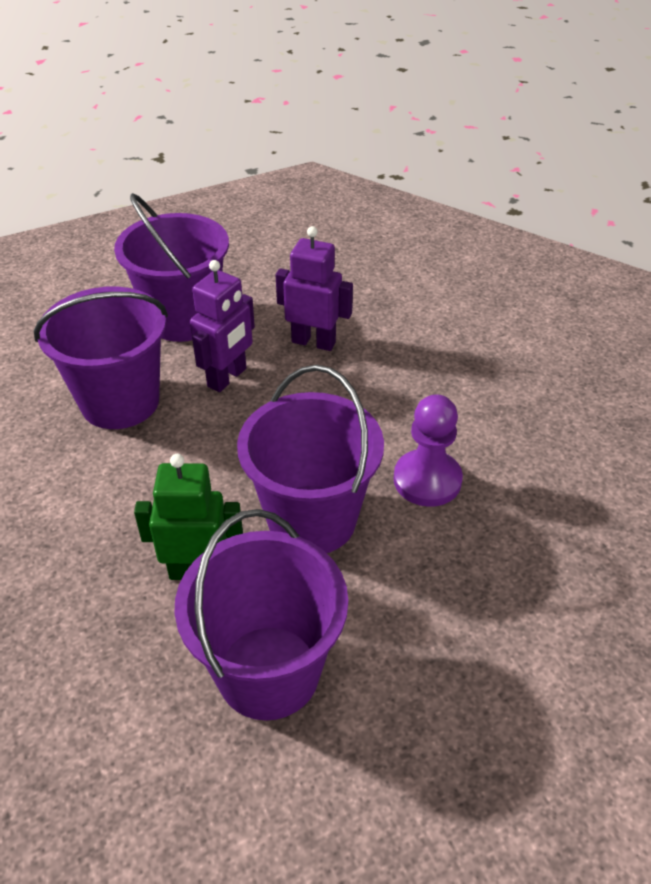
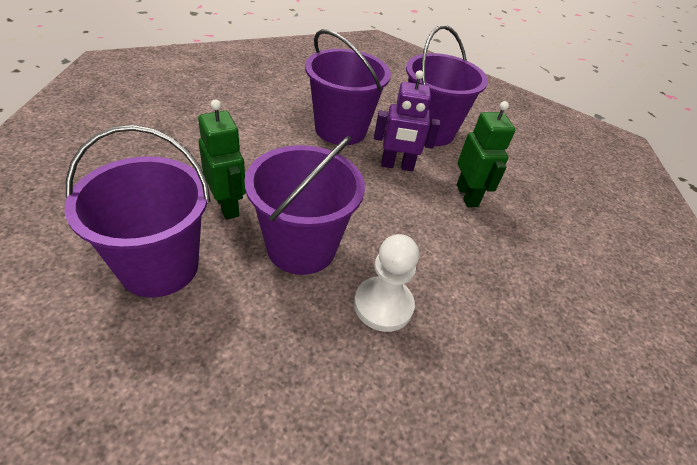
camera: 55 degrees right, 0 degrees up
purple robot [276,226,353,351] -> green robot [457,101,515,207]
purple pawn [394,394,463,507] -> white pawn [354,234,419,332]

